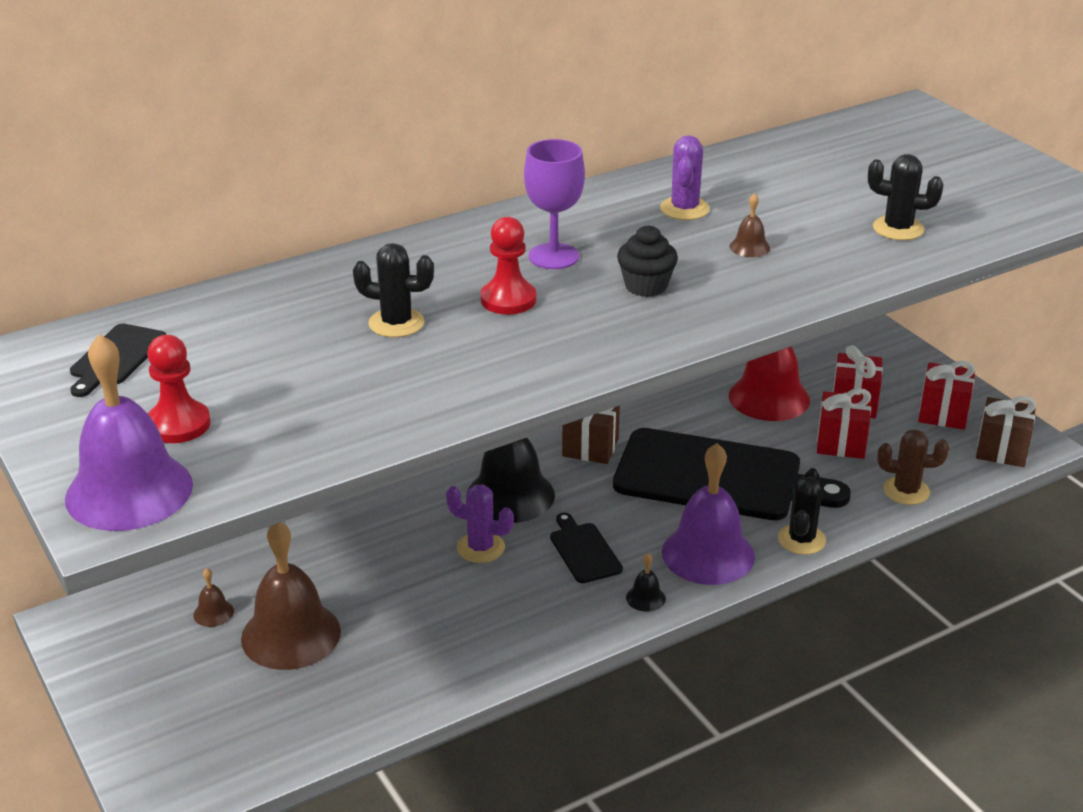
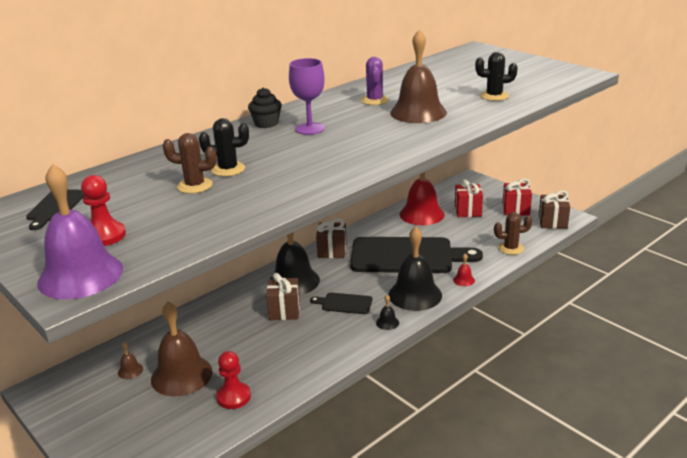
camera: 10 degrees left, 5 degrees down
purple cactus [446,485,514,563] -> brown gift [266,273,300,320]
red pawn [480,217,536,315] -> red pawn moved to [216,351,251,409]
black cutting board [550,512,623,583] -> black cutting board turned 45 degrees counterclockwise [310,293,372,314]
black cupcake [617,225,678,297] -> black cupcake moved to [248,87,282,128]
purple bell [662,443,755,585] -> black bell [389,226,442,311]
brown bell [730,193,770,257] -> brown bell [390,30,447,123], size x2.43
black cactus [778,468,826,555] -> red bell [453,253,475,286]
red gift [817,388,871,459] -> none
none -> brown cactus [162,133,217,194]

